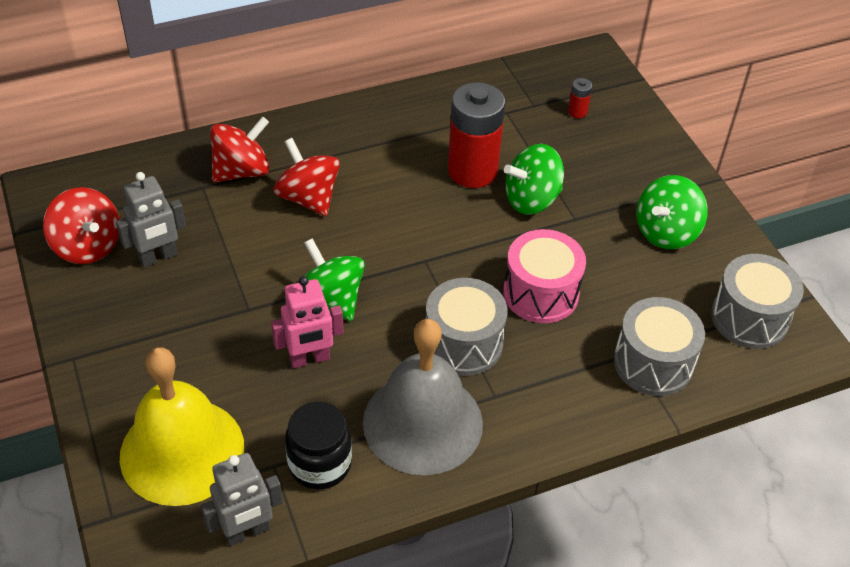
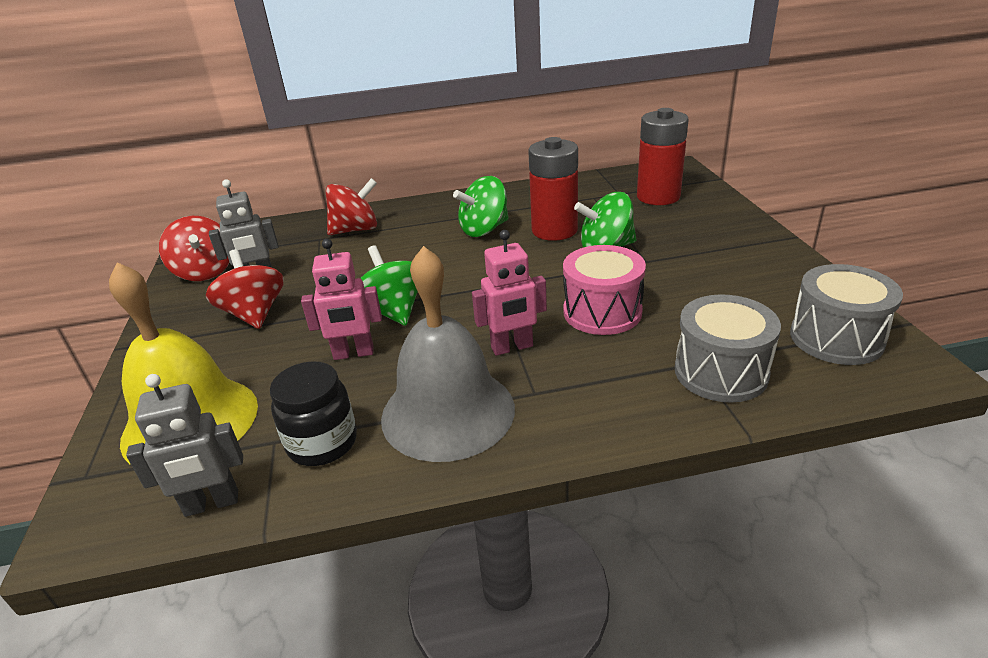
camera: 15 degrees right, 15 degrees down
red spinning top [273,138,340,216] -> red spinning top moved to [206,249,284,329]
grey drum [426,278,507,376] -> pink robot [472,230,547,356]
red battery [568,78,592,118] -> red battery [637,108,689,205], size x2.47
green spinning top [637,175,708,249] -> green spinning top moved to [453,176,508,237]

